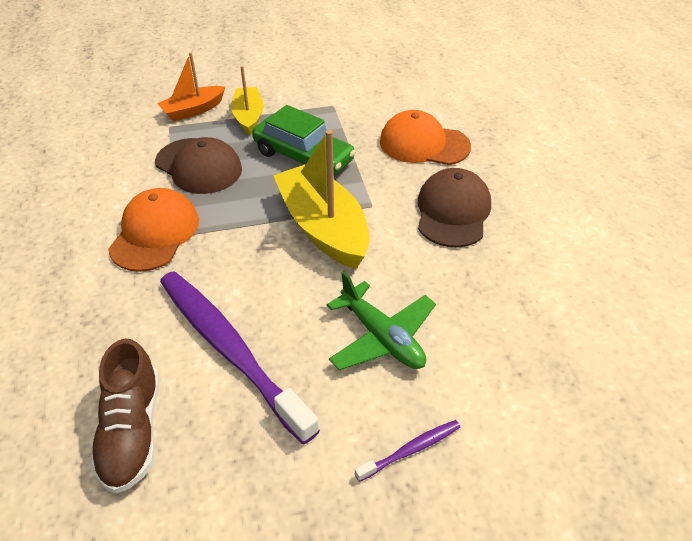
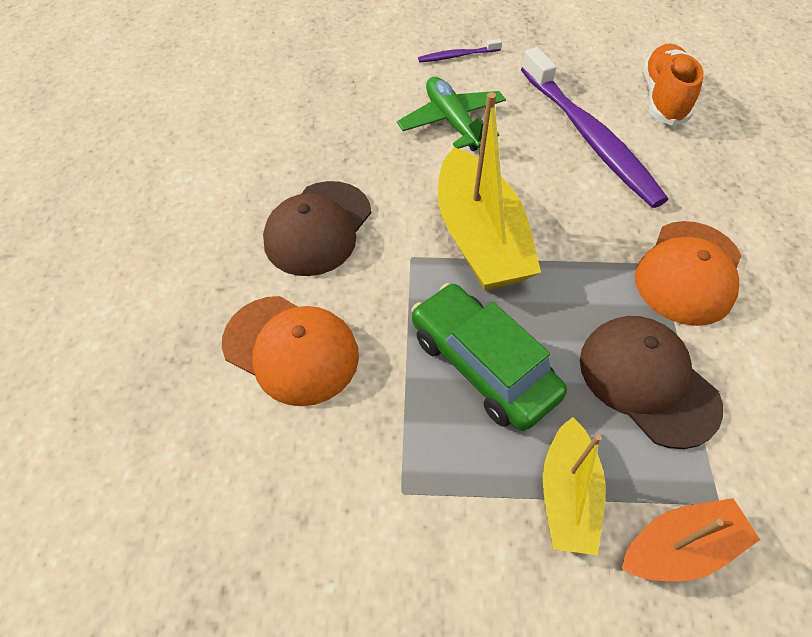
camera: 165 degrees left, 10 degrees up
brown shoe [90,339,159,494] -> orange shoe [643,44,704,126]

